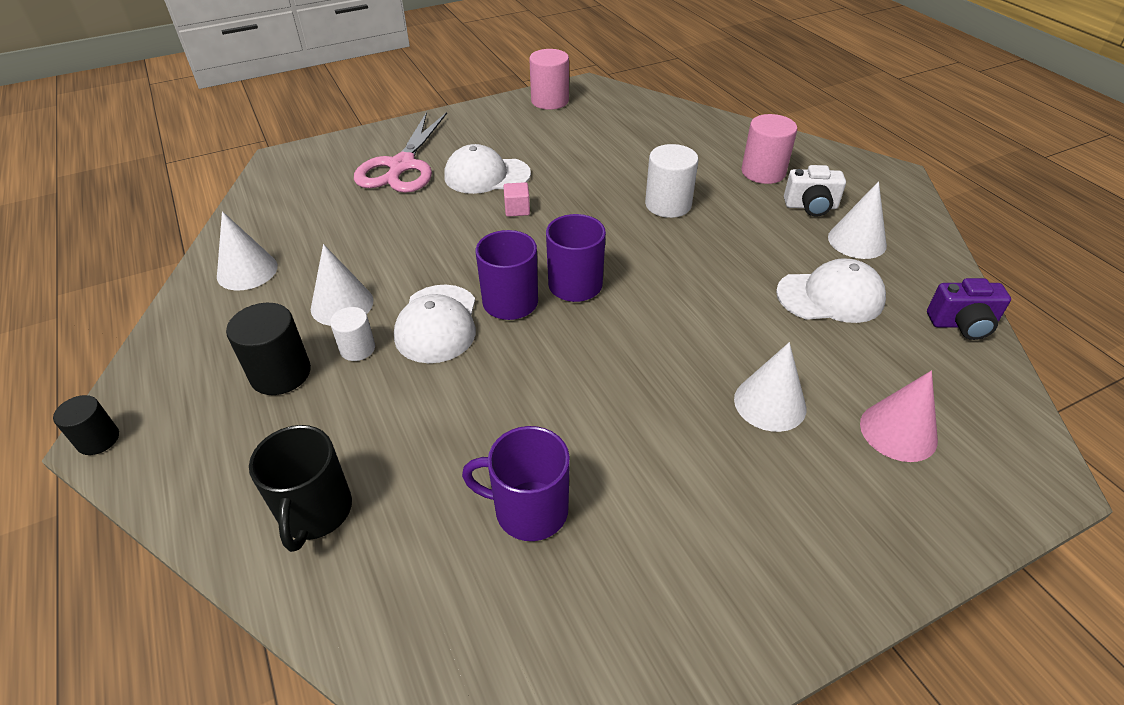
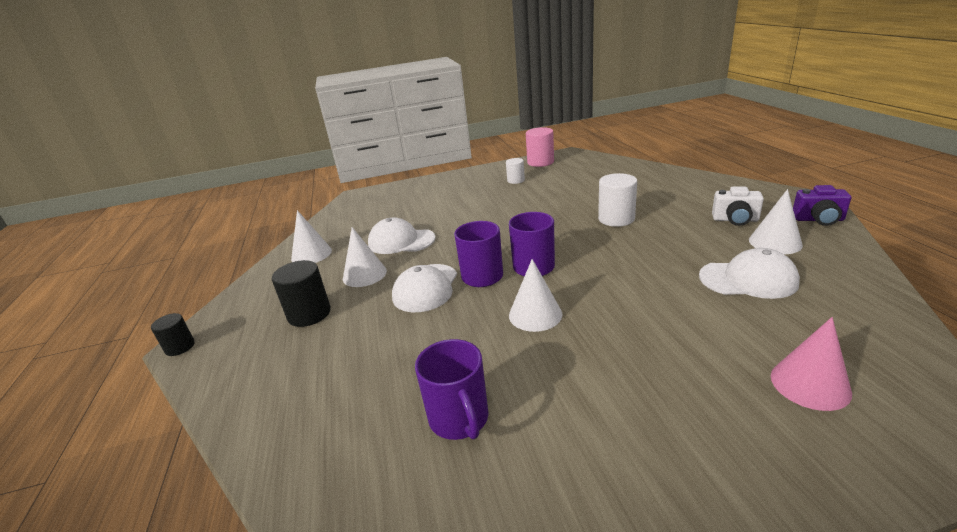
camera: 15 degrees right, 15 degrees down
black mug [249,425,352,552] -> none
white cylinder [330,307,375,361] -> white cylinder moved to [506,158,525,184]
pink scissors [354,112,447,193] -> none
white cap [444,144,531,194] -> white cap moved to [368,217,436,254]
purple mug [462,426,570,541] -> purple mug turned 135 degrees counterclockwise [415,339,489,440]
pink cube [503,182,530,217] -> none
white cone [734,342,807,432] -> white cone moved to [509,259,563,332]
pink cylinder [742,114,797,184] -> none
purple camera [927,278,1011,340] -> purple camera moved to [793,185,851,226]

